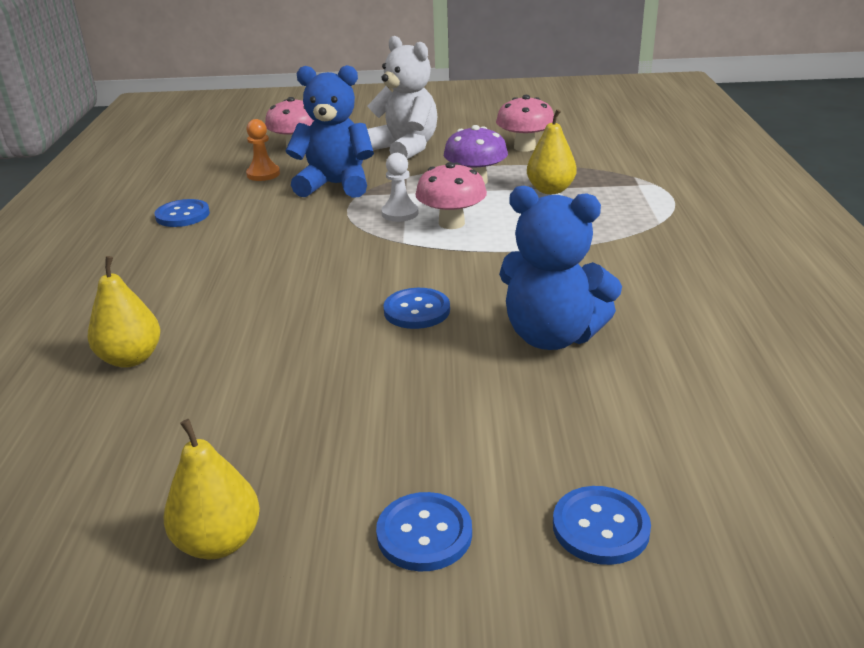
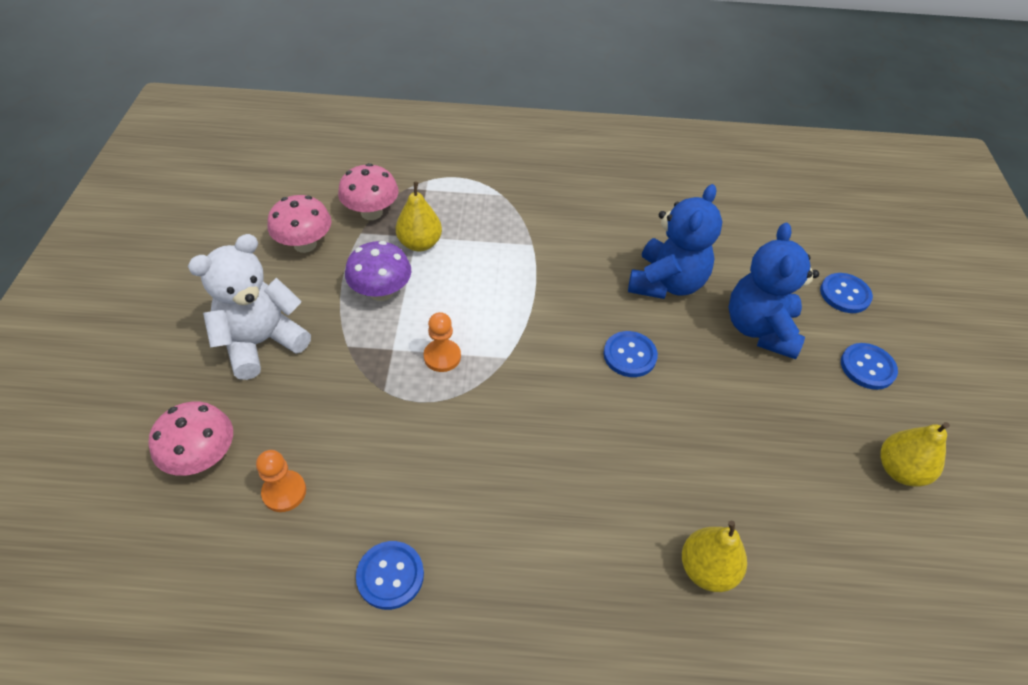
camera: 90 degrees left, 20 degrees up
blue teddy bear [285,65,374,198] -> blue teddy bear moved to [728,223,819,359]
white pawn [381,153,418,222] -> orange pawn [424,312,461,372]
pink mushroom [415,162,487,229] -> pink mushroom moved to [338,163,399,220]

